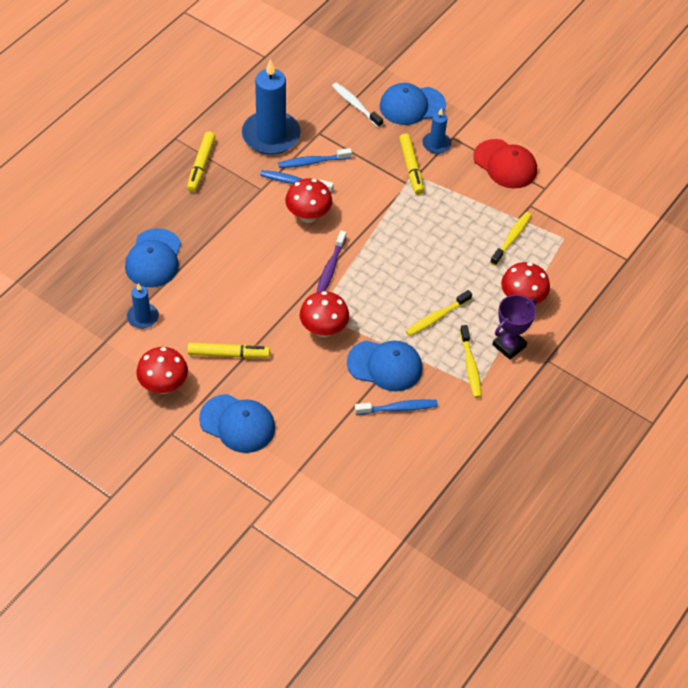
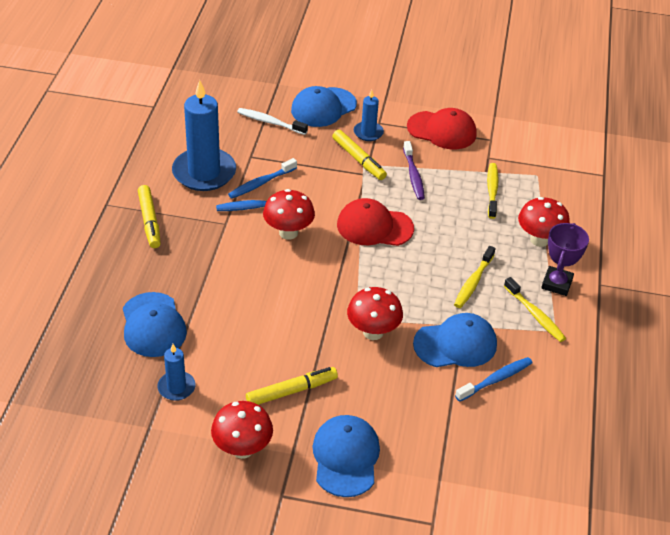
camera: 25 degrees left, 10 degrees down
blue cap [199,394,275,453] -> blue cap turned 90 degrees counterclockwise [312,415,380,497]
purple toothbrush [316,230,347,293] -> purple toothbrush moved to [403,141,425,200]
none -> red cap [337,198,414,246]

